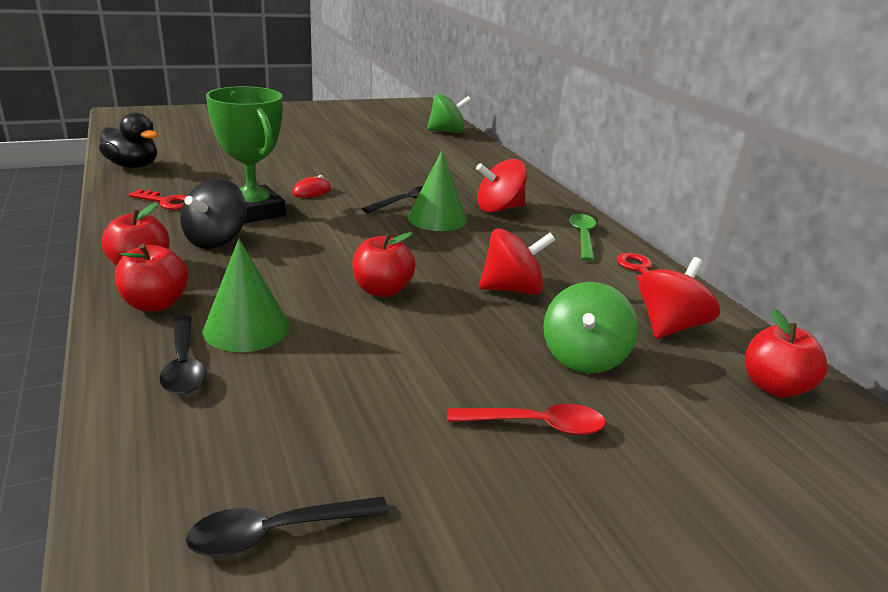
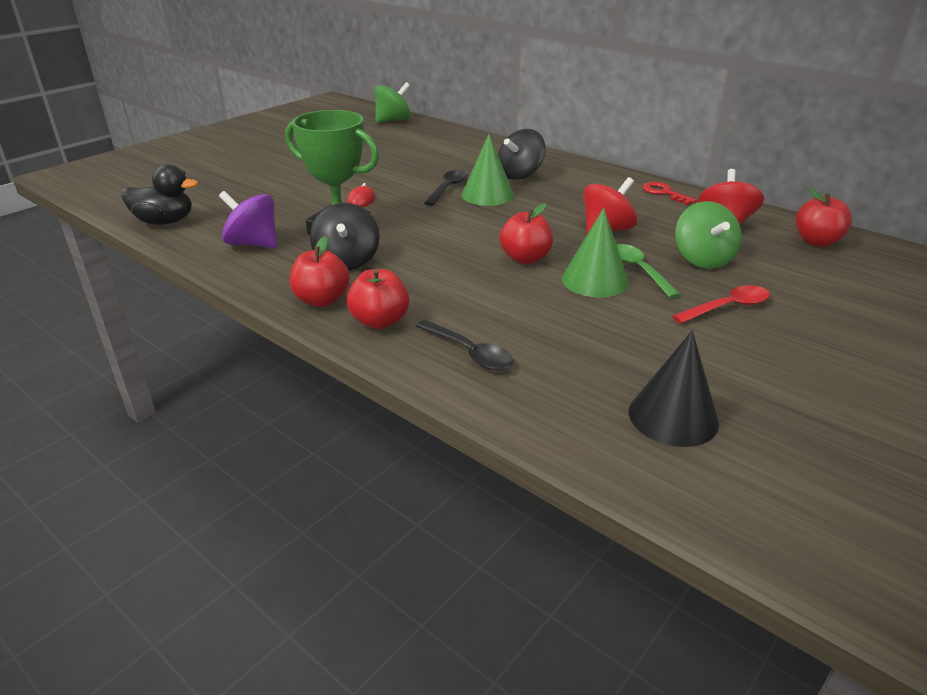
camera: 25 degrees left, 5 degrees up
red key [129,189,187,210] -> purple spinning top [219,191,277,248]
black spoon [186,497,389,557] -> black cone [629,331,719,447]
green cone [203,239,290,352] -> green cone moved to [562,208,629,298]
red spinning top [476,159,527,213] -> black spinning top [498,129,546,180]
green spoon [569,214,596,261] -> green spoon moved to [617,244,681,298]

